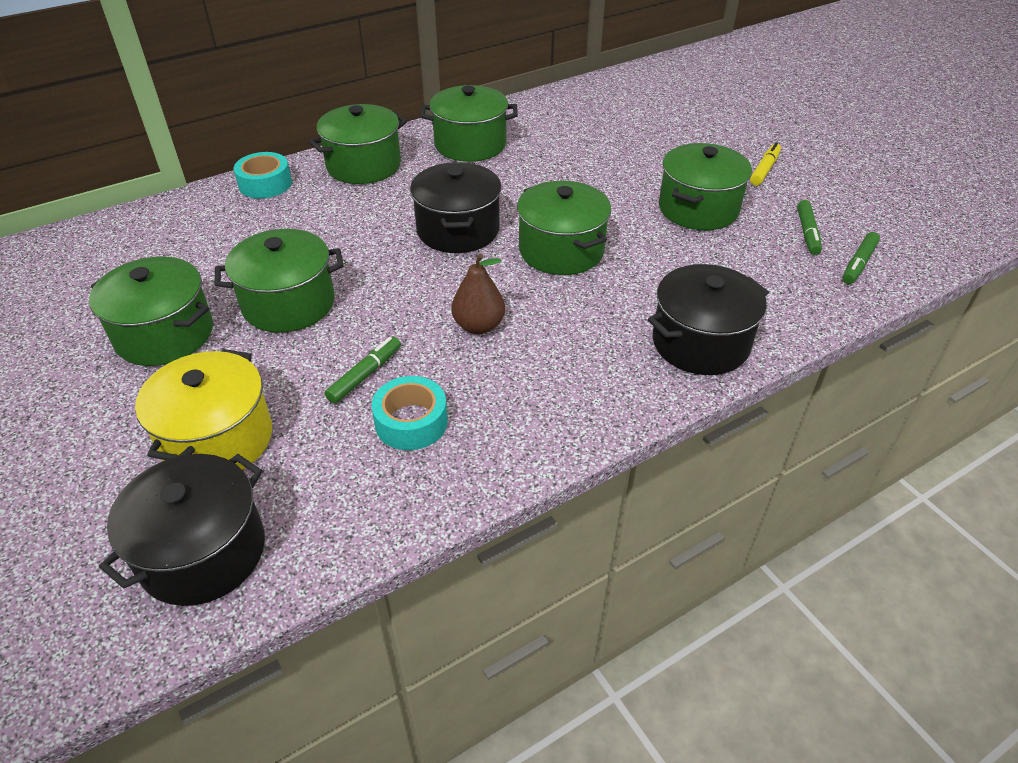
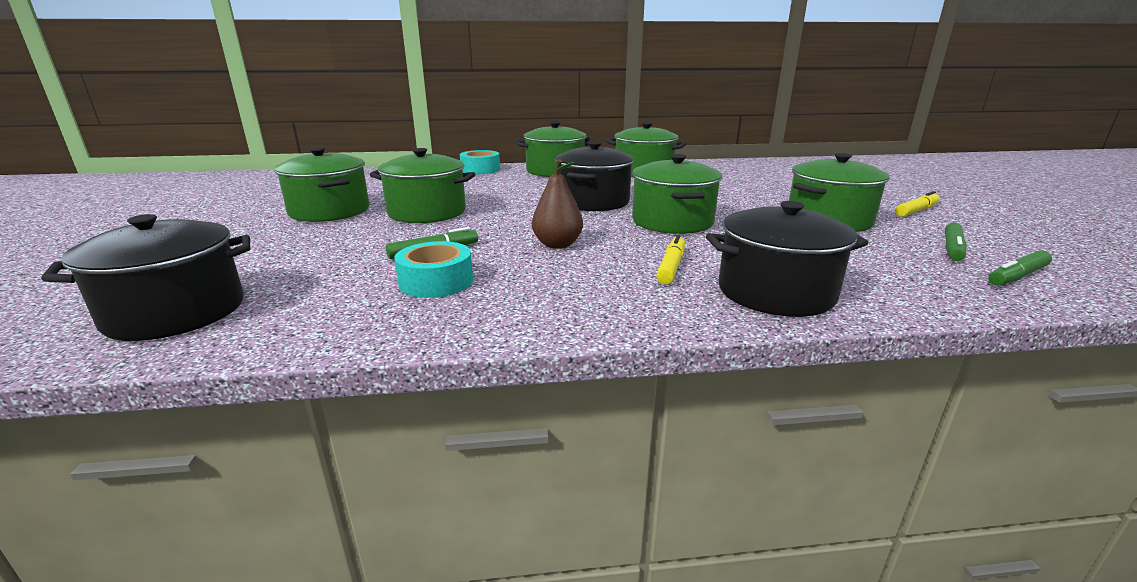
camera: 25 degrees right, 20 degrees down
yellow pot [135,349,272,470] -> none
none -> yellow marker [656,234,685,284]

